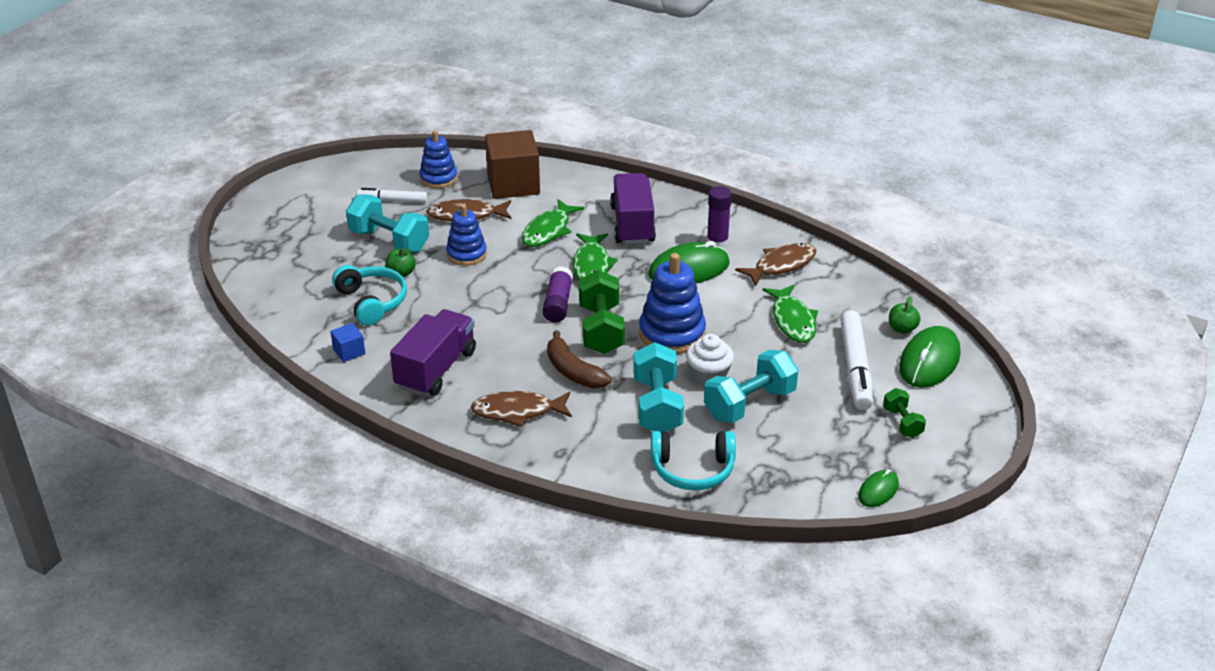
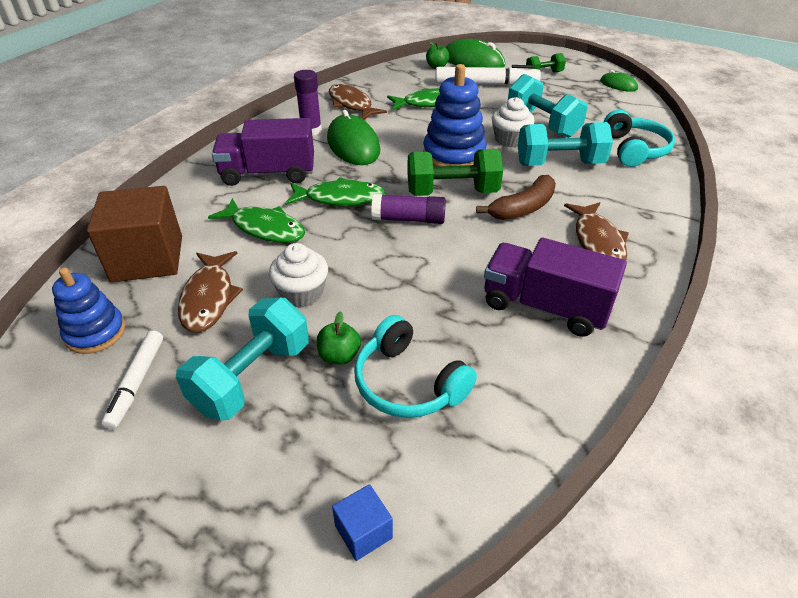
camera: 90 degrees left, 5 degrees up
blue cube [330,323,365,362] -> blue cube moved to [332,484,393,561]
turquoise headphones [332,265,407,325] -> turquoise headphones turned 105 degrees counterclockwise [354,315,477,418]
blue stacking toy [446,204,487,266] -> white cupcake [269,243,328,308]

